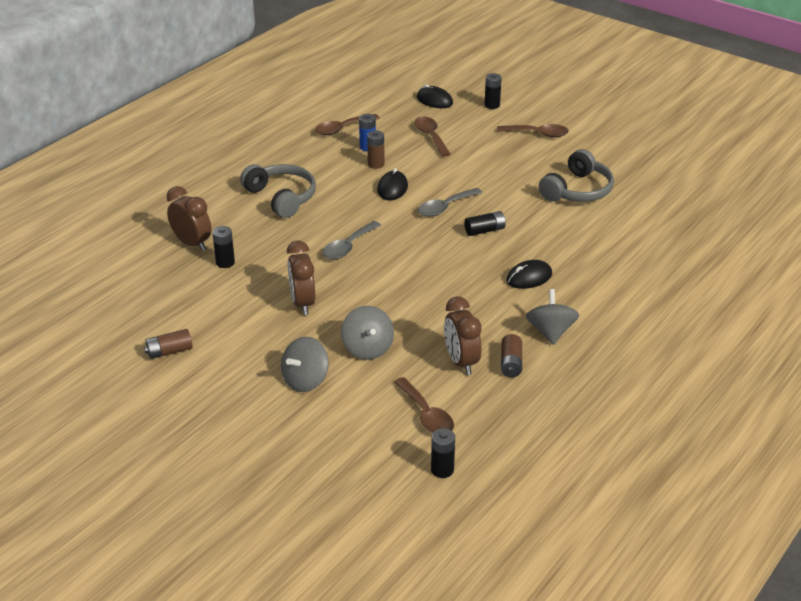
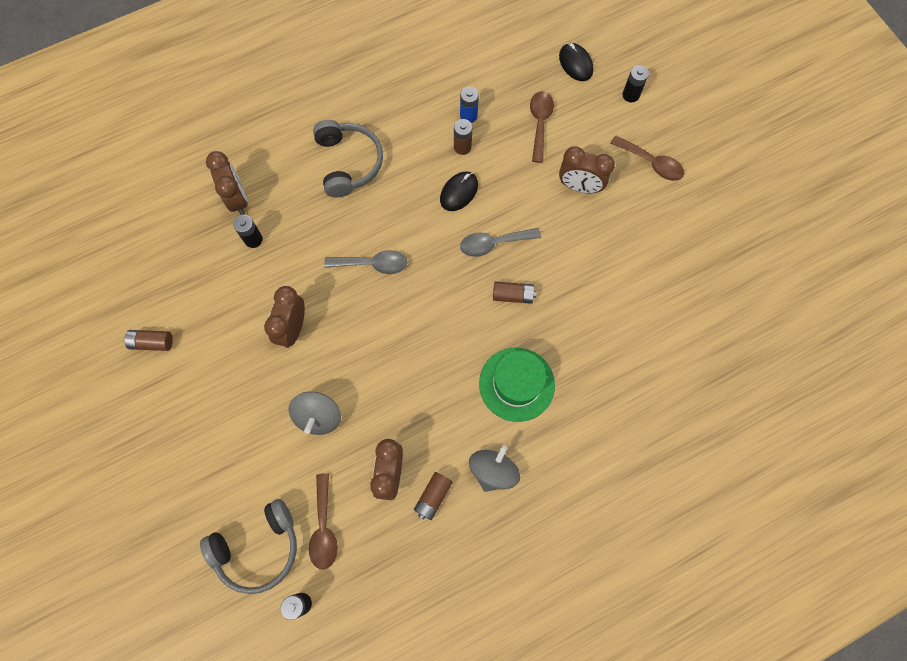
camera: 25 degrees right, 35 degrees up
grey spinning top [281,337,329,392] -> none
brown spoon [315,114,380,135] -> none
grey spoon [323,221,381,259] -> grey spoon turned 150 degrees counterclockwise [324,250,408,274]
black battery [464,211,506,236] -> brown battery [493,281,536,304]
black mouse [506,260,552,289] -> green hat [479,348,555,422]
grey headphones [539,149,614,202] -> grey headphones moved to [200,499,297,594]
none -> brown clock [559,146,615,193]

